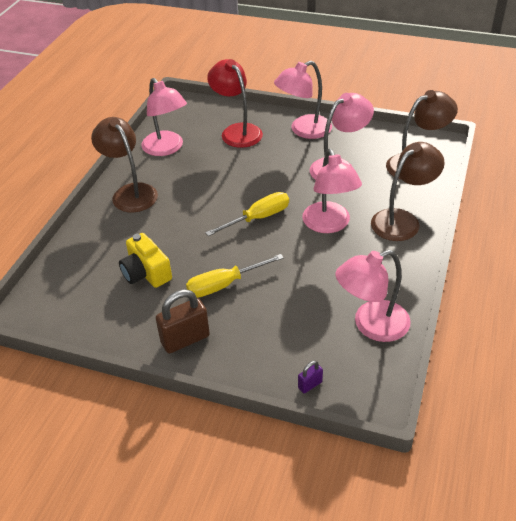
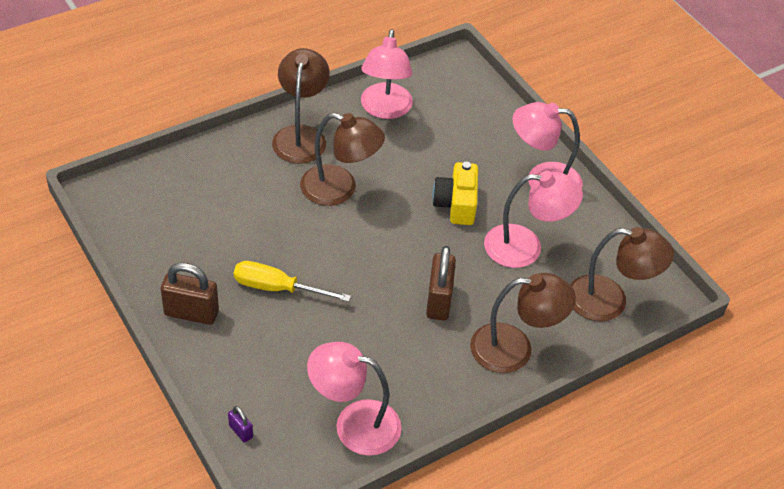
camera: 35 degrees right, 5 degrees up
yellow camera [119,233,172,288] -> yellow camera moved to [432,162,478,225]
yellow screwdriver [205,192,289,236] -> none
red lamp [207,59,263,148] -> none
purple padlock [298,361,323,393] -> purple padlock turned 45 degrees clockwise [228,406,253,443]
pink lamp [302,149,362,233] -> brown padlock [426,246,456,320]
none -> brown lamp [300,113,385,206]

